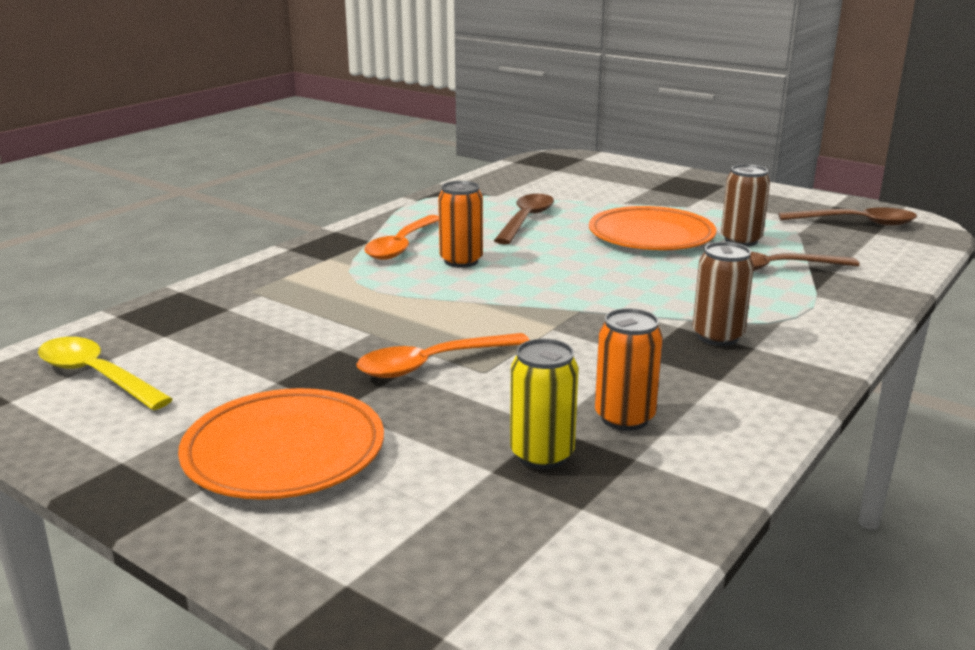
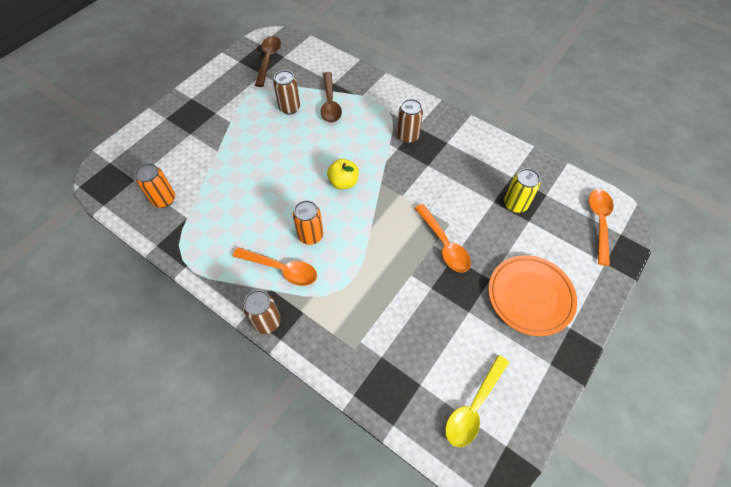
camera: 90 degrees left, 35 degrees up
brown spoon [494,194,554,245] -> none
orange plate [589,206,716,250] -> none
orange can [595,308,663,431] -> orange can moved to [135,163,175,208]
none -> brown can [243,290,281,334]
none -> yellow apple [327,158,359,190]
none -> orange spoon [589,189,613,266]

